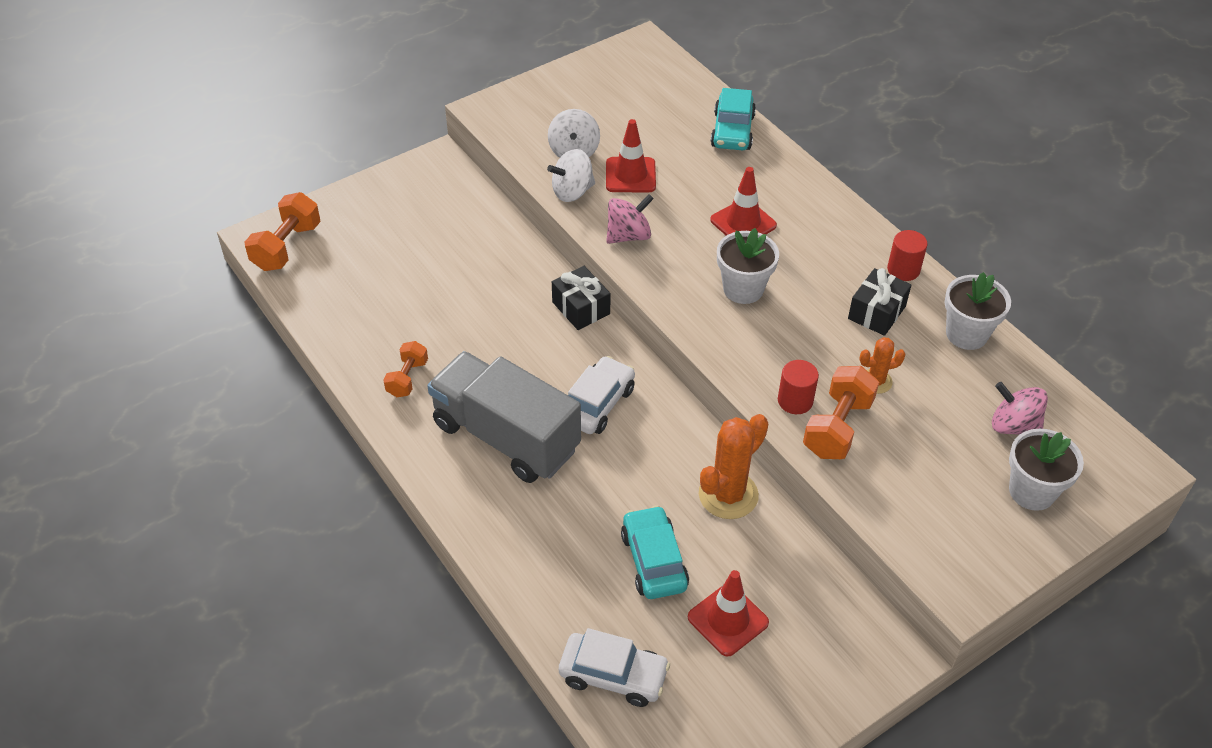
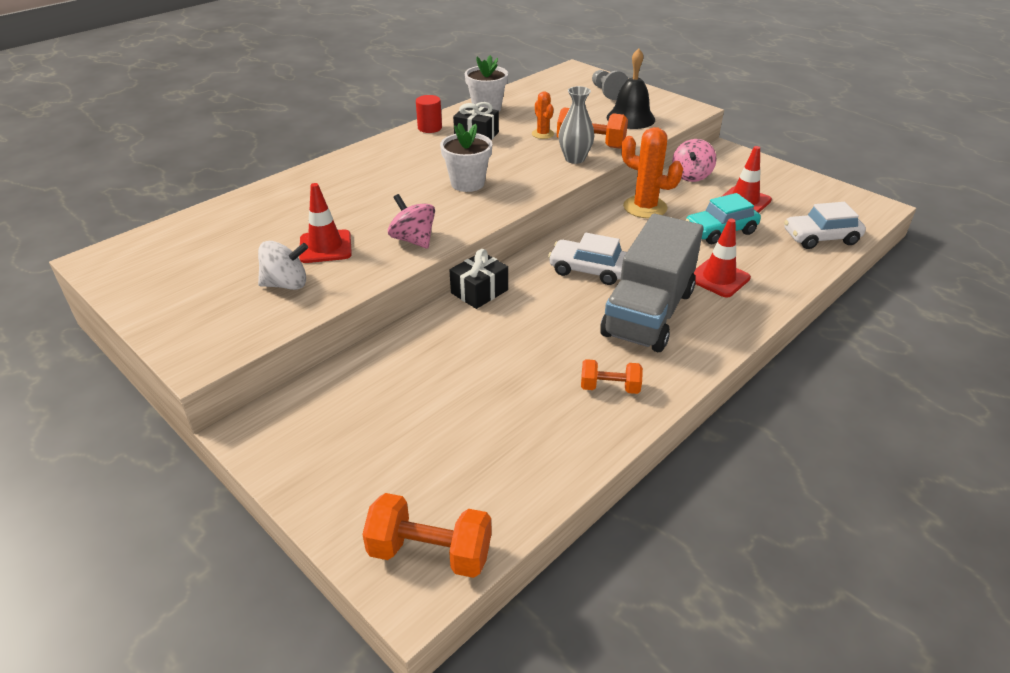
camera: 100 degrees left, 10 degrees down
white spinning top [547,149,595,202] -> none
white car [559,628,670,707] -> white car turned 105 degrees counterclockwise [784,202,866,249]
turquoise car [710,88,756,150] -> none
red traffic cone [710,167,777,236] -> red traffic cone moved to [694,219,751,297]
red cylinder [778,360,819,414] -> grey vase [558,86,594,164]
pink spinning top [992,382,1048,435] -> pink spinning top moved to [672,139,717,182]
white flower pot [1009,429,1084,511] -> grey pawn [592,70,628,100]
none -> black bell [607,48,655,129]

